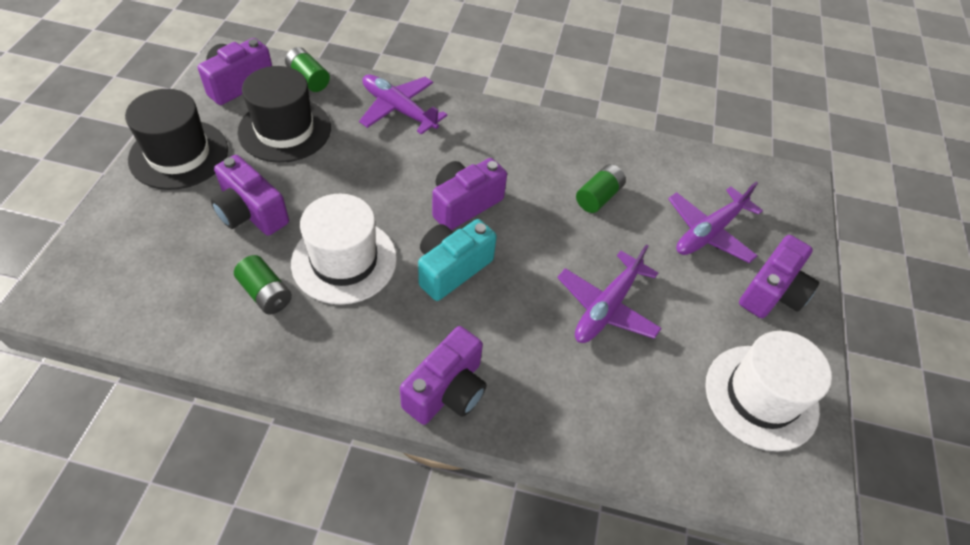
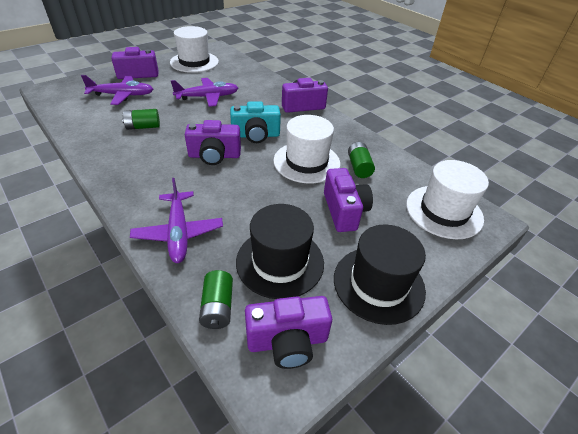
camera: 140 degrees left, 10 degrees down
none -> white hat [406,160,489,239]

